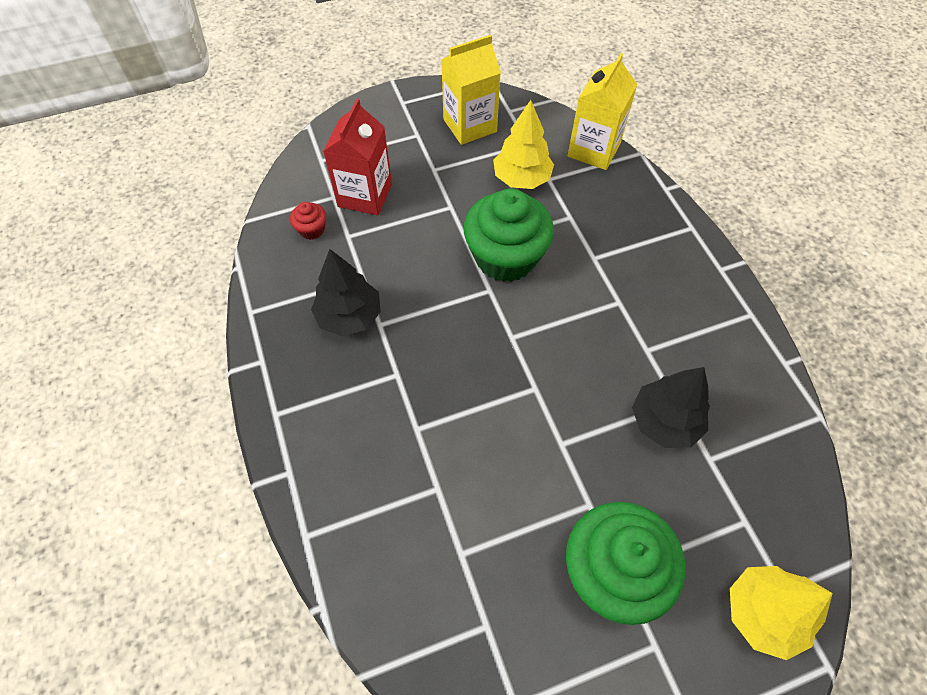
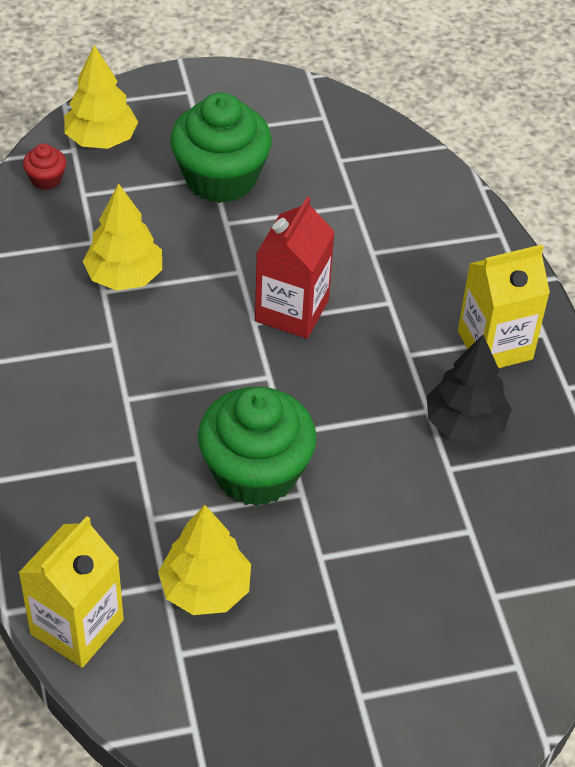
camera: 175 degrees left, 10 degrees down
red cupcake [290,202,326,240] -> red cupcake moved to [23,144,66,190]
red carton [323,99,392,215] -> red carton moved to [255,196,335,339]
yellow carton [441,35,501,145] -> yellow carton moved to [458,245,550,368]
black tree [632,367,710,448] -> yellow tree [83,183,162,291]

